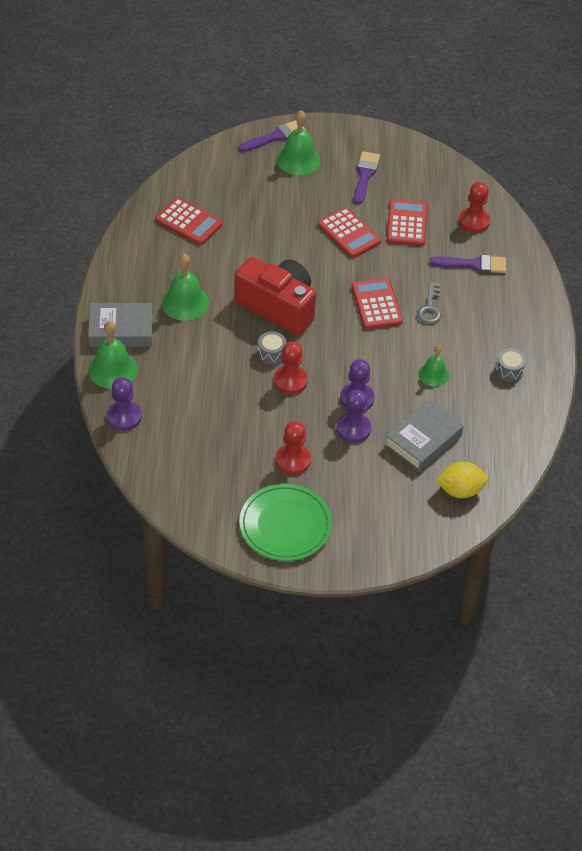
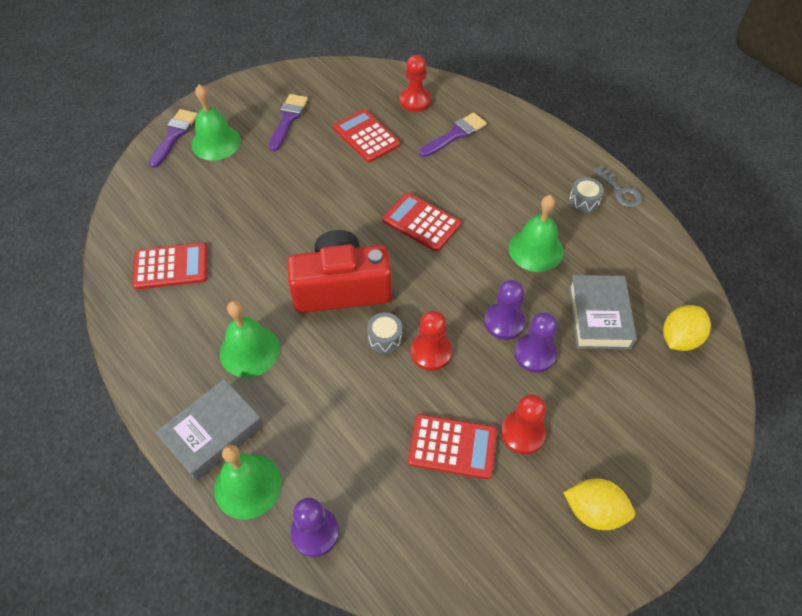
camera: 40 degrees left, 5 degrees up
green plate [239,484,332,561] -> yellow lemon [564,479,635,530]
red calculator [317,207,381,258] -> red calculator moved to [408,414,497,479]
purple brush [354,151,380,204] -> purple brush turned 45 degrees clockwise [269,94,308,151]
grey key [417,282,441,324] -> grey key moved to [593,165,643,208]
green bell [418,345,449,387] -> green bell [509,195,563,272], size x1.59

